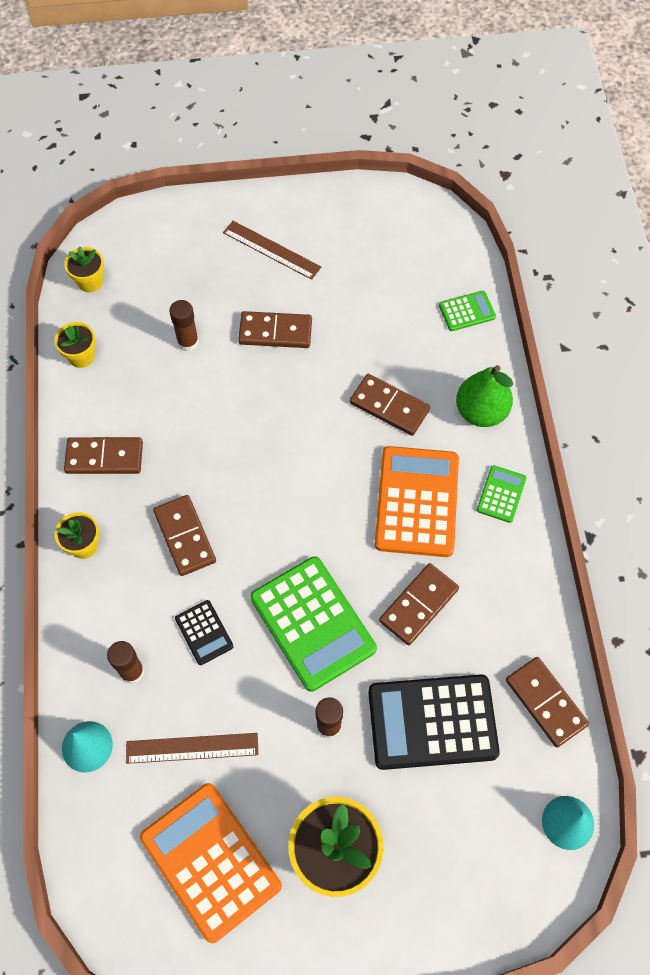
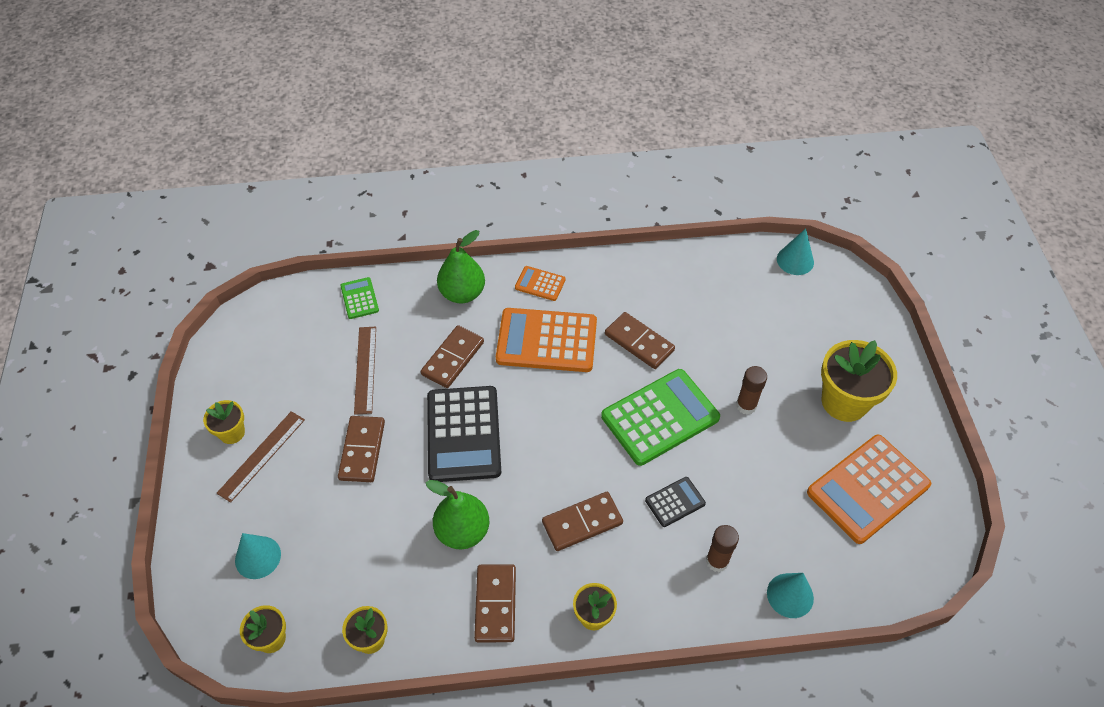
camera: 90 degrees left, 10 degrees down
brown ruler [126,733,259,764] -> brown ruler moved to [354,327,376,415]
brown glue stick [169,300,199,352] -> none
black calculator [368,675,500,770] -> black calculator moved to [427,386,501,482]
green calculator [477,465,526,523] -> orange calculator [515,266,566,301]
brown domino [506,657,589,747] -> none
none -> yellow flower pot [203,400,245,444]
none -> turquoise cone [235,533,281,579]
none -> green pear [425,480,489,549]

